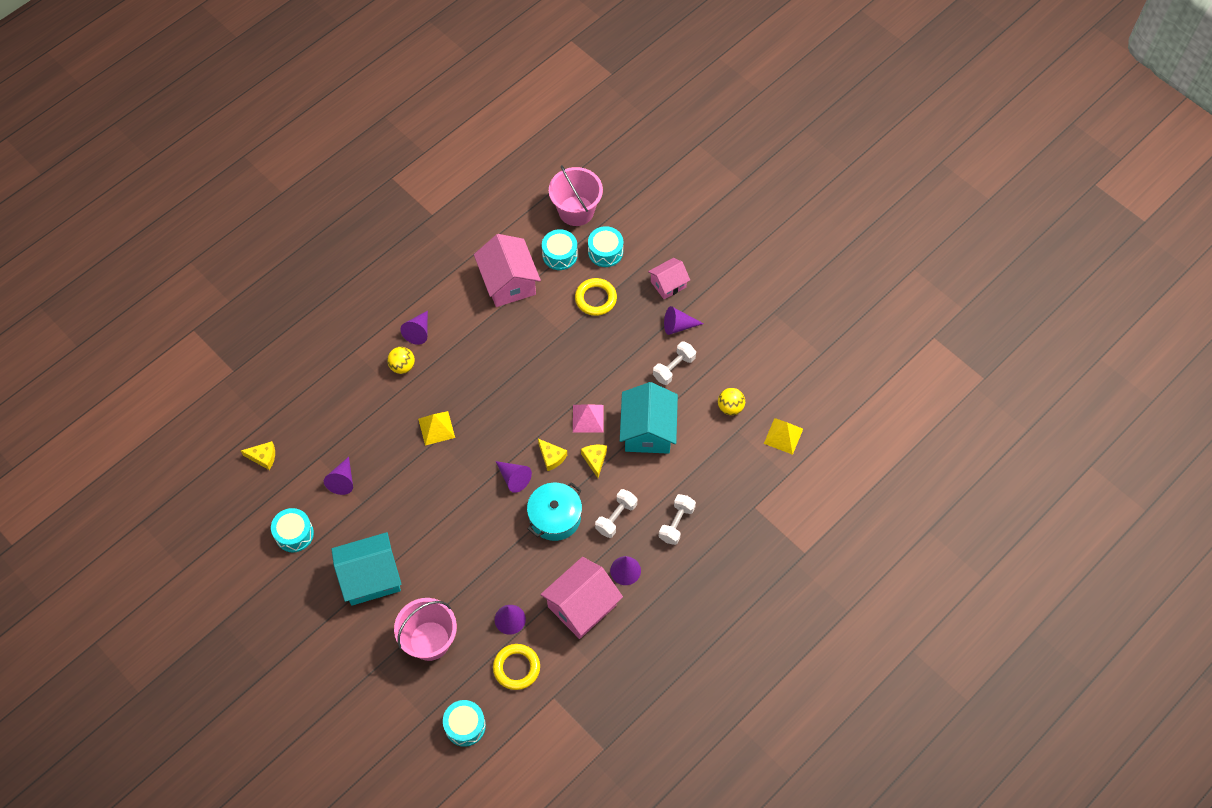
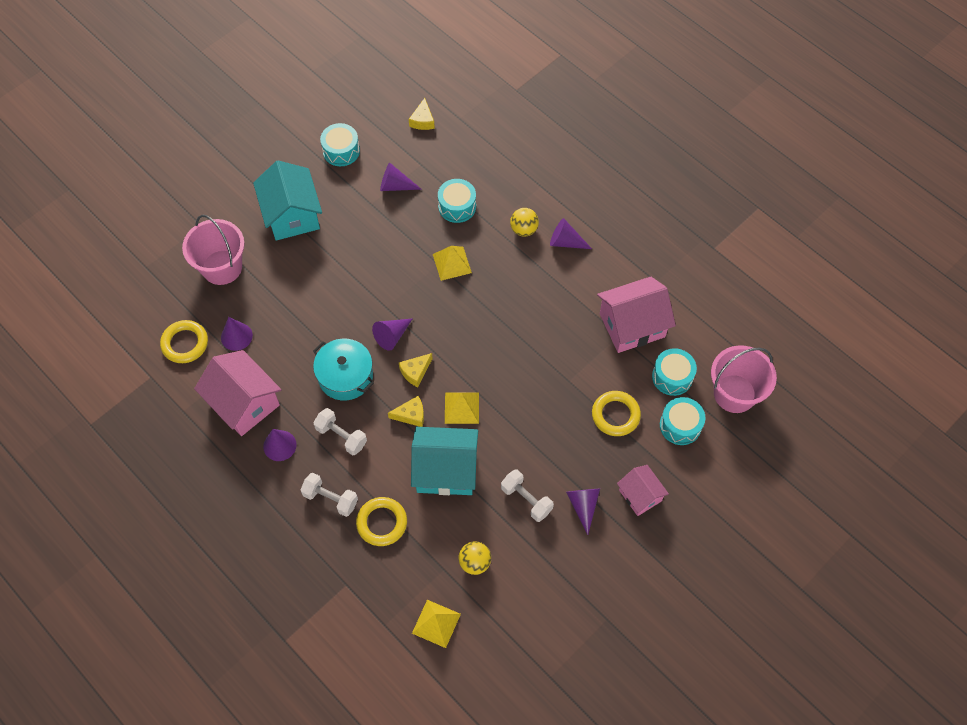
camera: 90 degrees right, 0 degrees up
turquoise drum [443,700,486,747] -> turquoise drum moved to [438,179,476,223]
pink pyramid [573,404,604,433] -> yellow pyramid [445,392,479,424]
none -> yellow ring [356,497,407,546]

